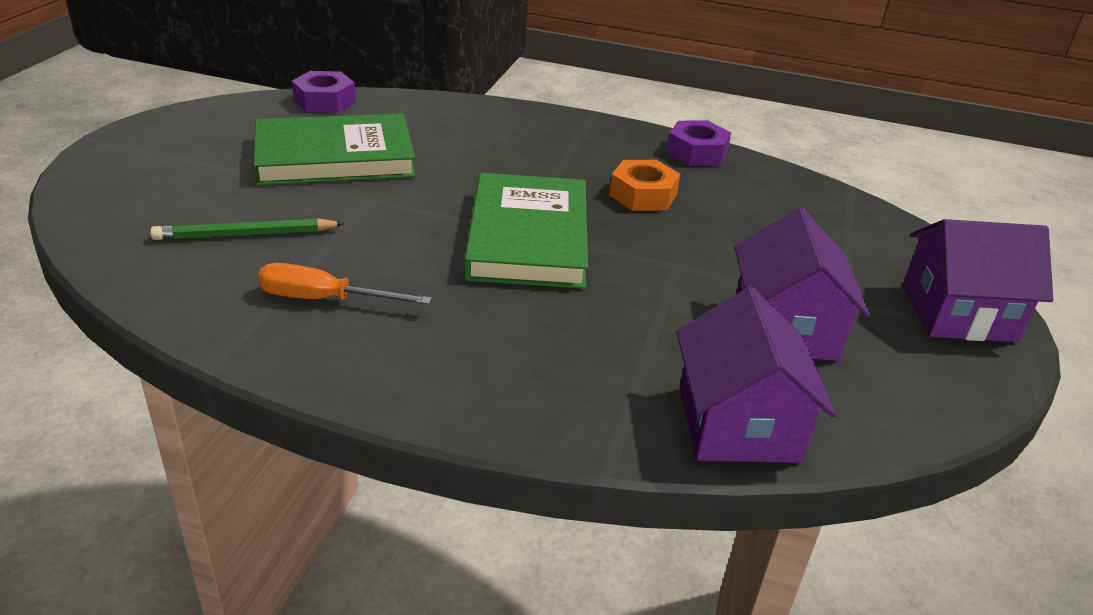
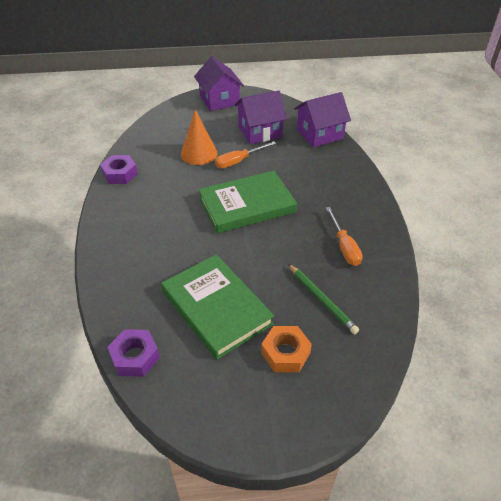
camera: 110 degrees left, 10 degrees up
orange nut [609,160,680,211] -> orange nut moved to [261,326,312,372]
none -> orange cone [181,109,217,165]
none -> orange screwdriver [215,141,276,168]

